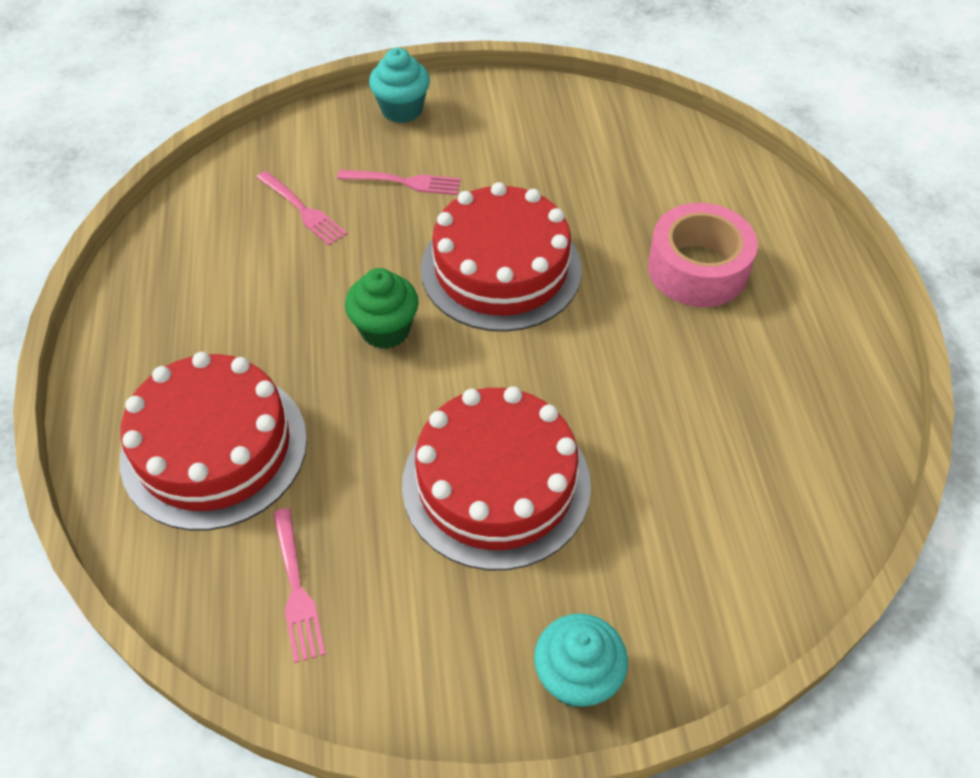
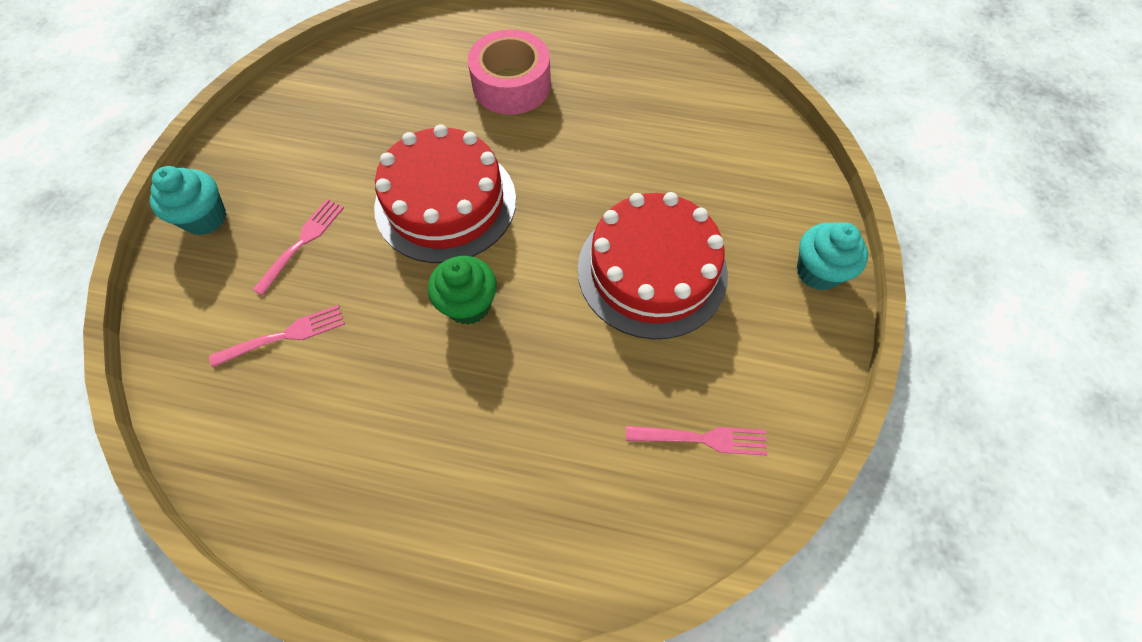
camera: 70 degrees left, 10 degrees up
red cake [120,352,307,531] -> none

